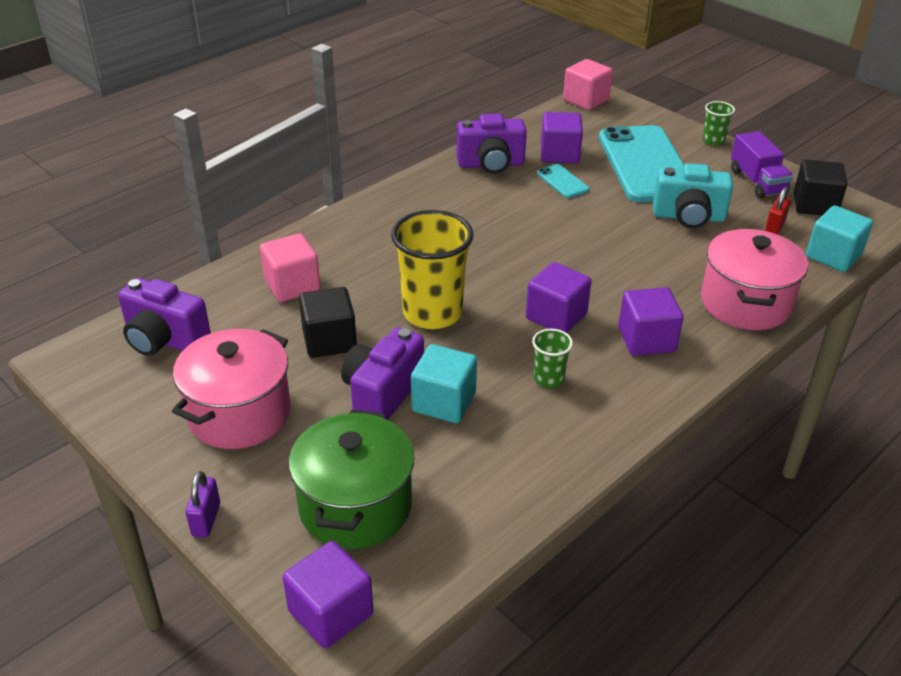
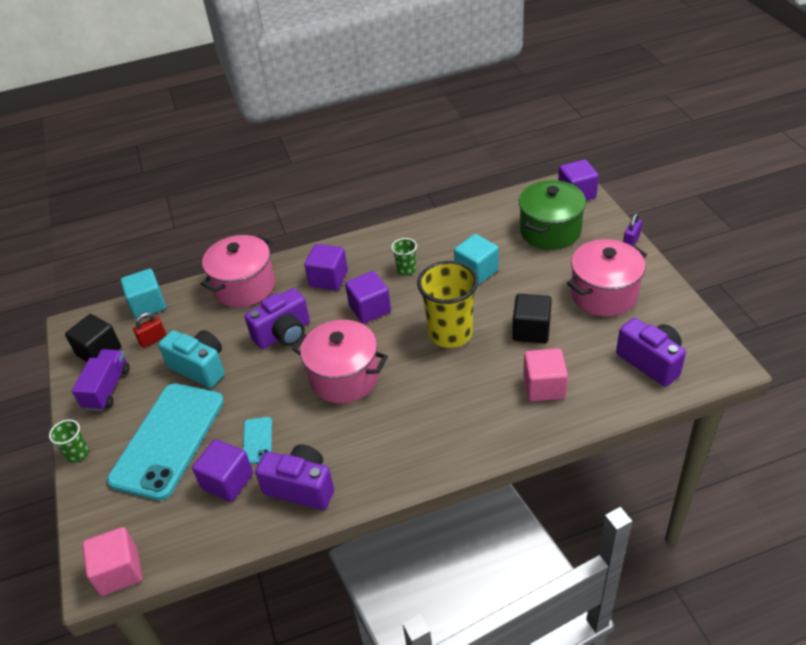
camera: 150 degrees left, 5 degrees up
purple camera [341,327,424,420] -> purple camera moved to [245,288,310,349]
none -> pink pot [292,320,388,404]

